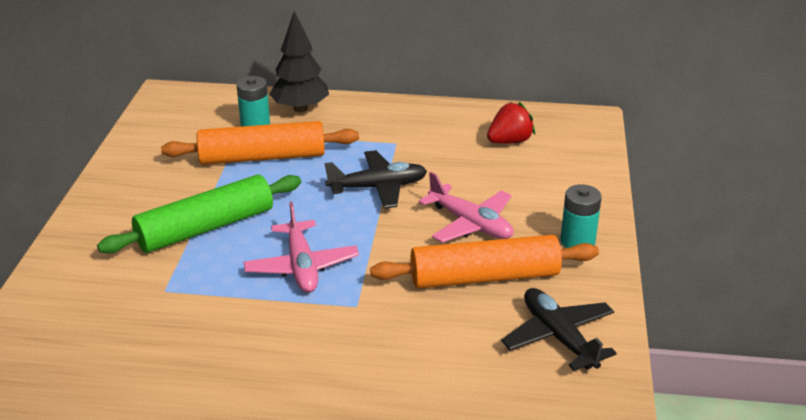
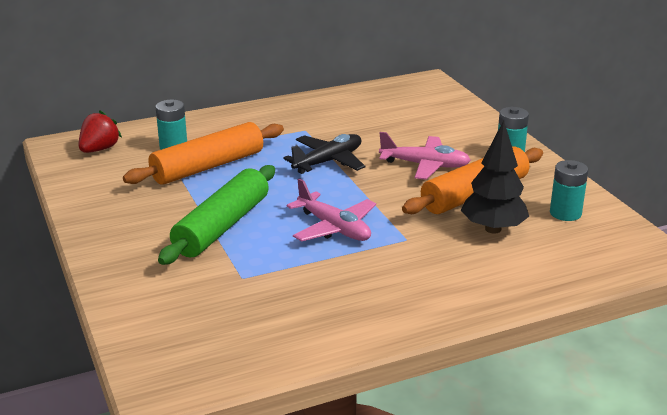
camera: 30 degrees left, 5 degrees down
black tree [269,11,329,113] -> black tree moved to [461,121,529,234]
red strawberry [487,102,535,144] -> red strawberry moved to [79,110,122,153]
black plane [501,288,617,371] -> turquoise battery [550,160,588,221]

